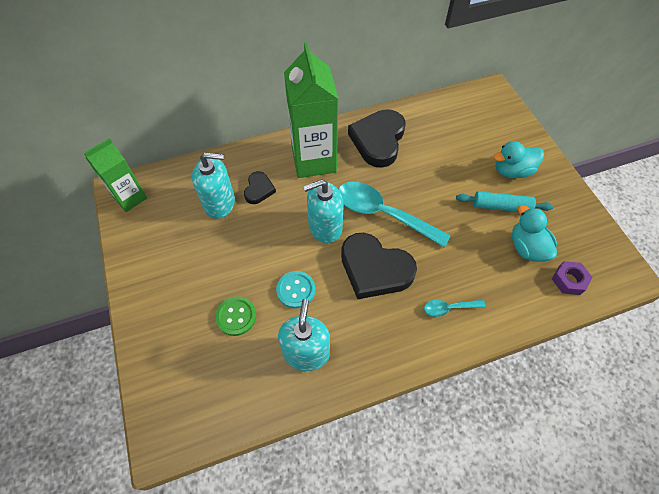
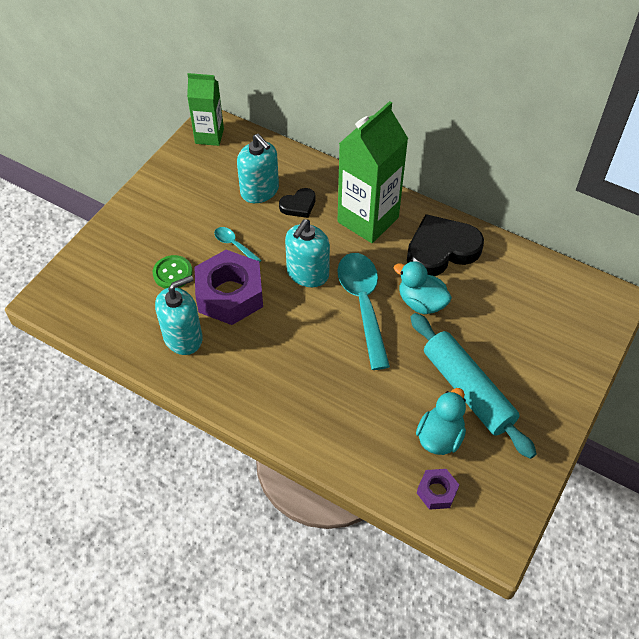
camera: 50 degrees right, 5 degrees down
turquoise button [276,271,315,308] -> purple nut [194,250,263,325]
turquoise soap dispenser [303,179,344,243] -> turquoise soap dispenser turned 90 degrees counterclockwise [285,219,330,287]
black heart [341,233,417,299] -> none
turquoise spoon [424,300,485,317] -> turquoise spoon moved to [214,227,262,263]
turquoise rolling pin [456,191,554,212] -> turquoise rolling pin [411,313,537,459], size x1.65
turquoise duck [493,141,544,178] -> turquoise duck moved to [394,261,452,314]

